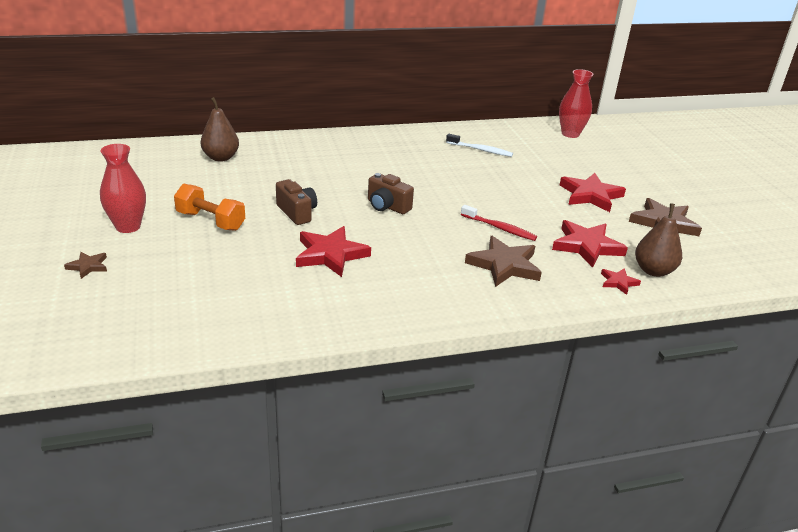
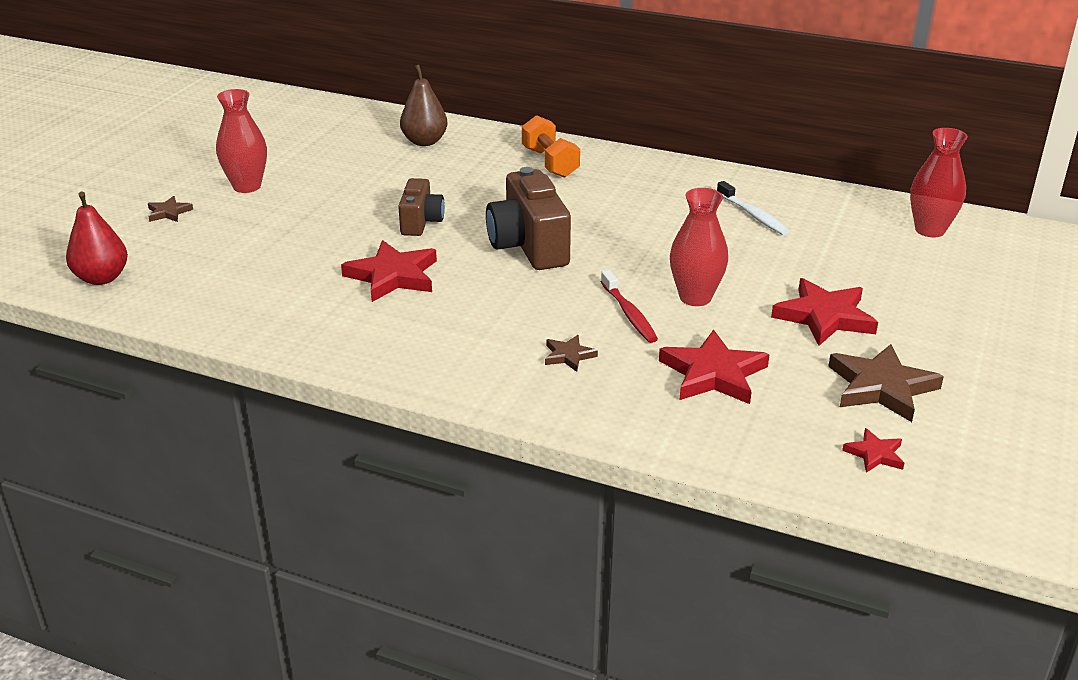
camera: 40 degrees right, 0 degrees up
orange dumbbell [174,184,245,231] -> orange dumbbell moved to [522,115,580,178]
brown camera [368,173,414,214] -> brown camera [486,167,571,270], size x1.67
brown star [465,236,542,287] -> brown star [545,335,598,372], size x0.51
red star [601,268,641,295] -> red star moved to [842,428,904,473]
brown pear [635,203,682,277] -> none
none -> red pear [66,192,128,285]
none -> red vase [670,188,728,306]

